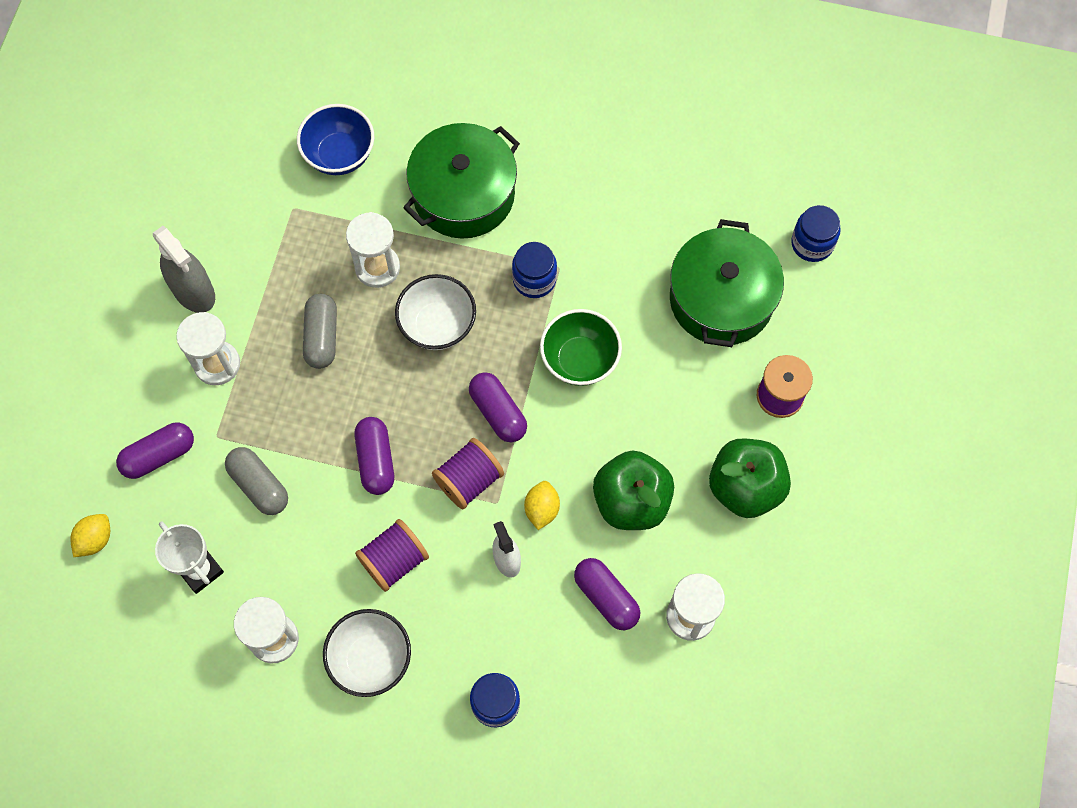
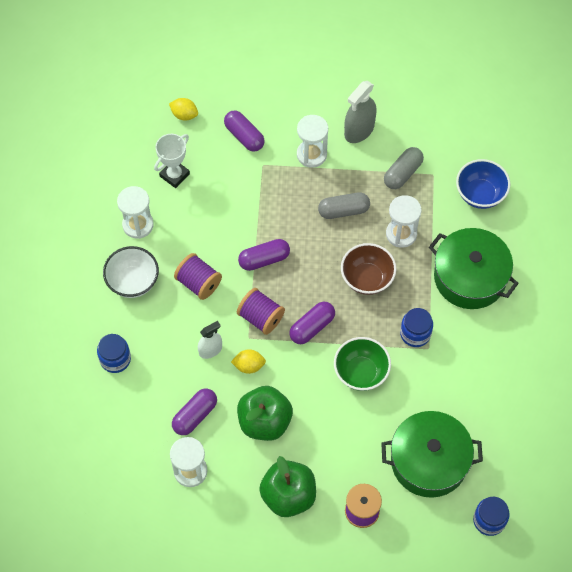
camera: 80 degrees right, 5 degrees down
grey capsule [225,447,288,515] -> grey capsule moved to [384,147,424,189]
white bowl [395,274,476,350] -> brown bowl [341,243,396,295]

